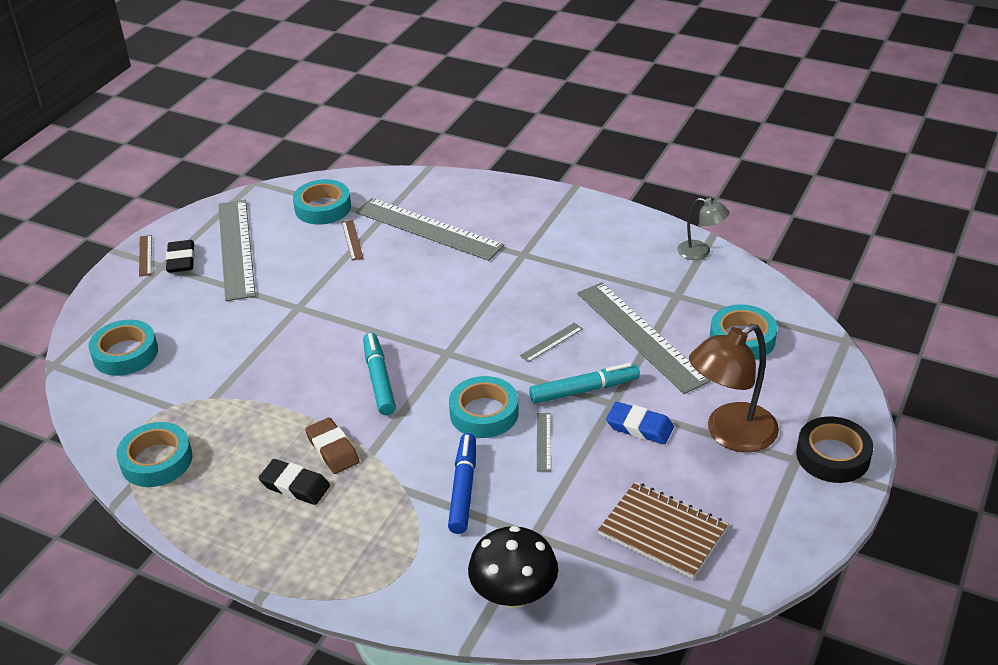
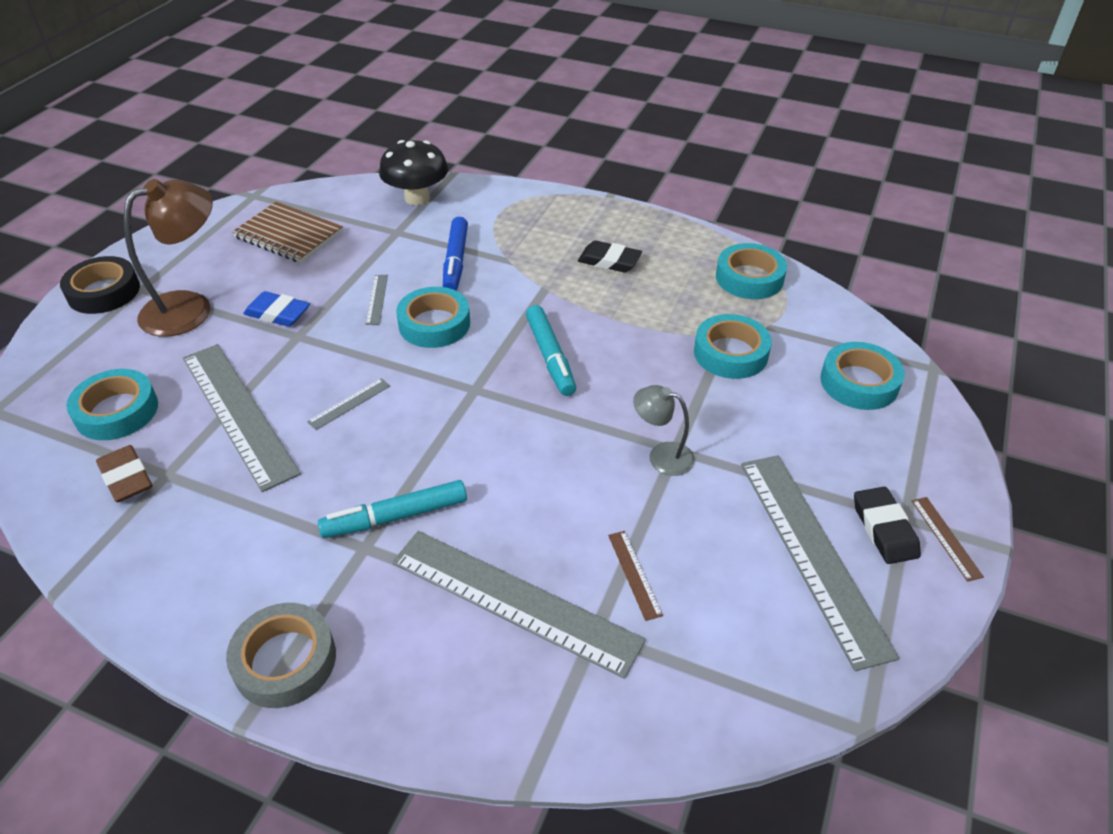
camera: 175 degrees right, 5 degrees up
turquoise tape [293,179,351,225] -> turquoise tape moved to [694,314,772,379]
brown eraser [305,417,360,474] -> brown eraser moved to [96,445,152,502]
turquoise marker [529,363,640,404] -> turquoise marker moved to [318,480,467,538]
grey lamp [677,198,729,260] -> grey lamp moved to [633,385,695,476]
none -> grey tape [226,603,336,708]

